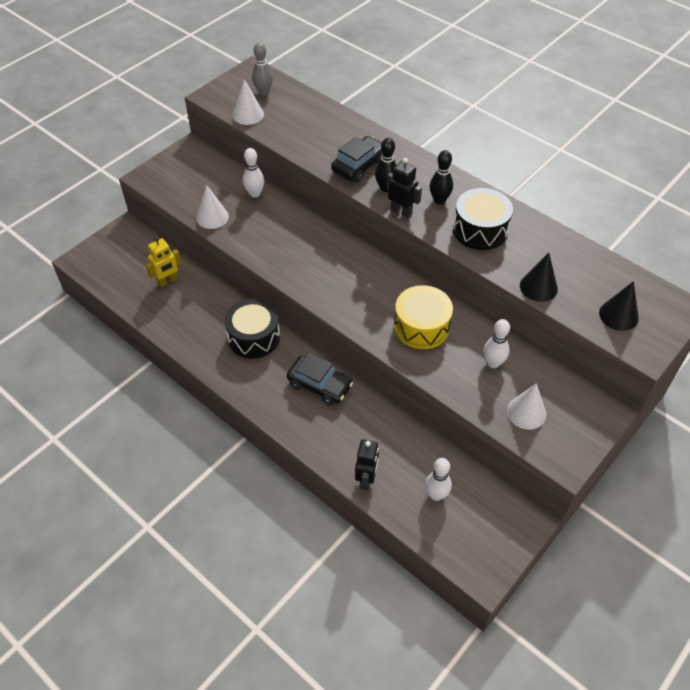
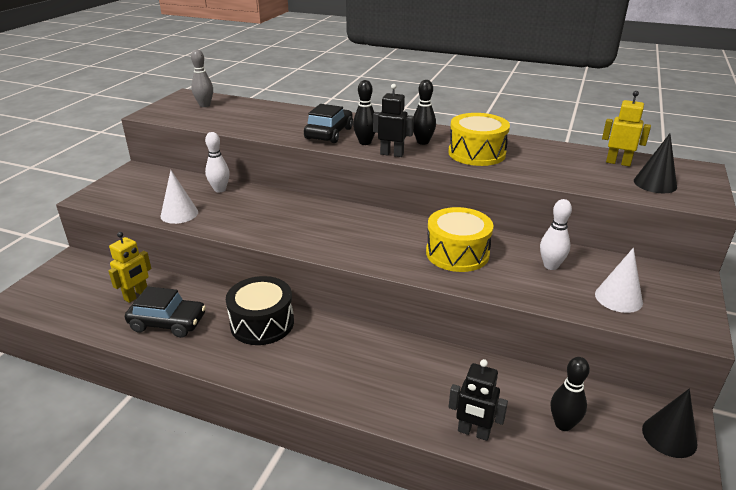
camera: 20 degrees left, 20 degrees down
white cone [233,79,264,125] -> none
black car [287,353,353,406] -> black car moved to [125,286,206,338]
black robot [355,439,379,490] -> black robot turned 120 degrees clockwise [449,359,508,441]
white bowling pin [425,458,452,501] -> black bowling pin [551,357,590,431]
black drum [453,188,513,250] -> yellow drum [448,113,510,166]
black cone [520,253,558,302] -> black cone moved to [642,389,697,458]
none -> yellow robot [602,91,651,167]

